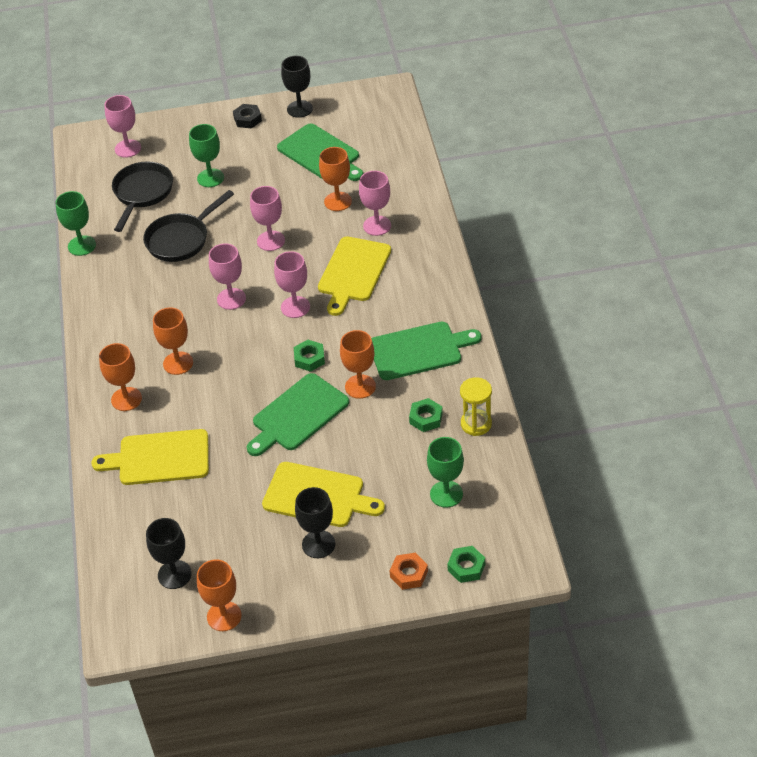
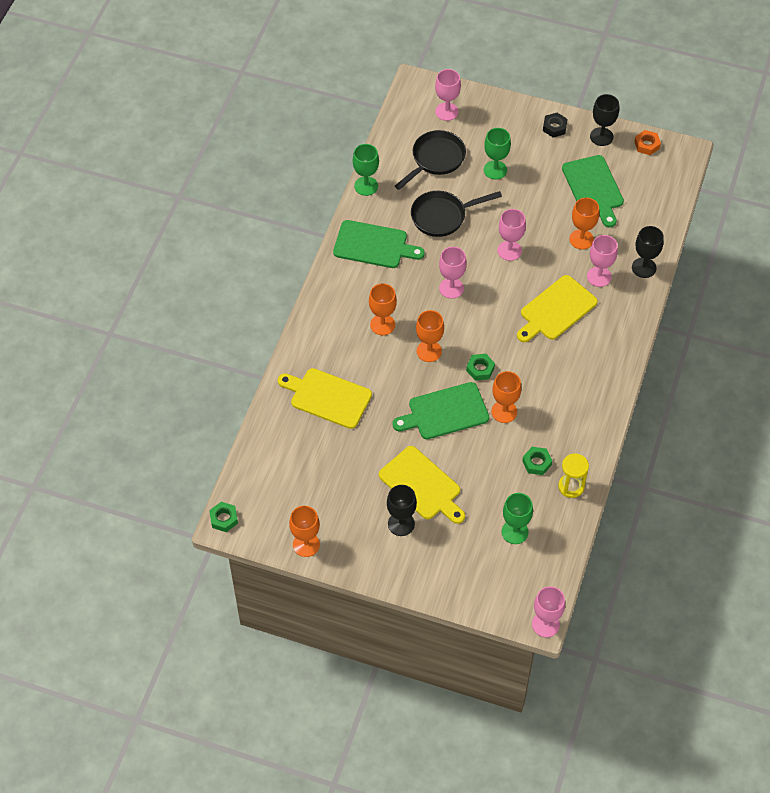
camera: 25 degrees right, 10 degrees up
orange goblet [99,343,142,411] -> orange goblet moved to [416,310,444,362]
black goblet [146,518,192,589] -> black goblet moved to [632,226,664,278]
pink goblet [274,251,310,318] -> pink goblet moved to [532,586,565,637]
green cutting board [371,322,482,380] -> green cutting board moved to [333,220,425,268]
orange nut [389,553,428,590] -> orange nut moved to [634,130,661,155]
green nut [447,546,485,583] -> green nut moved to [209,502,238,532]

